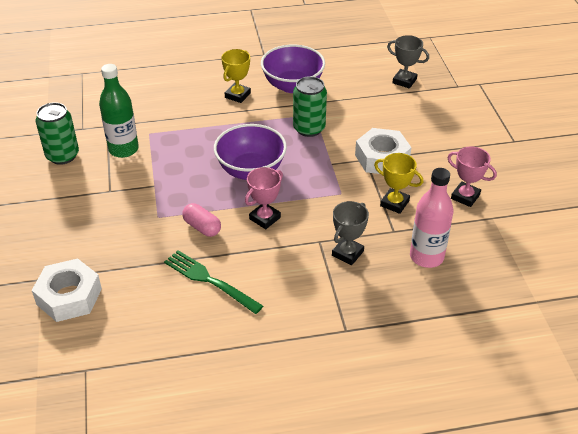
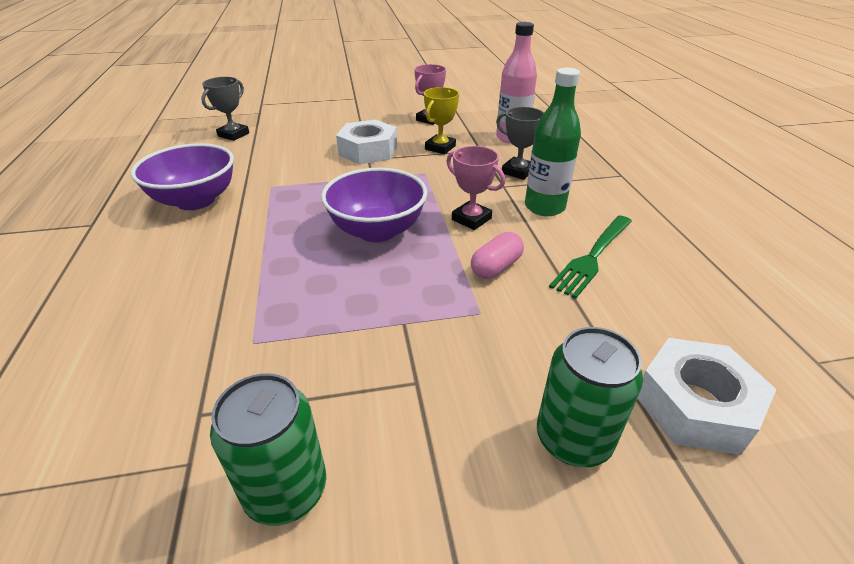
camera: 90 degrees left, 5 degrees down
green bottle [99,64,139,158] -> green bottle moved to [525,68,581,216]
yellow trophy [221,49,251,103] -> none
green can [293,76,327,137] -> green can moved to [537,327,643,467]

